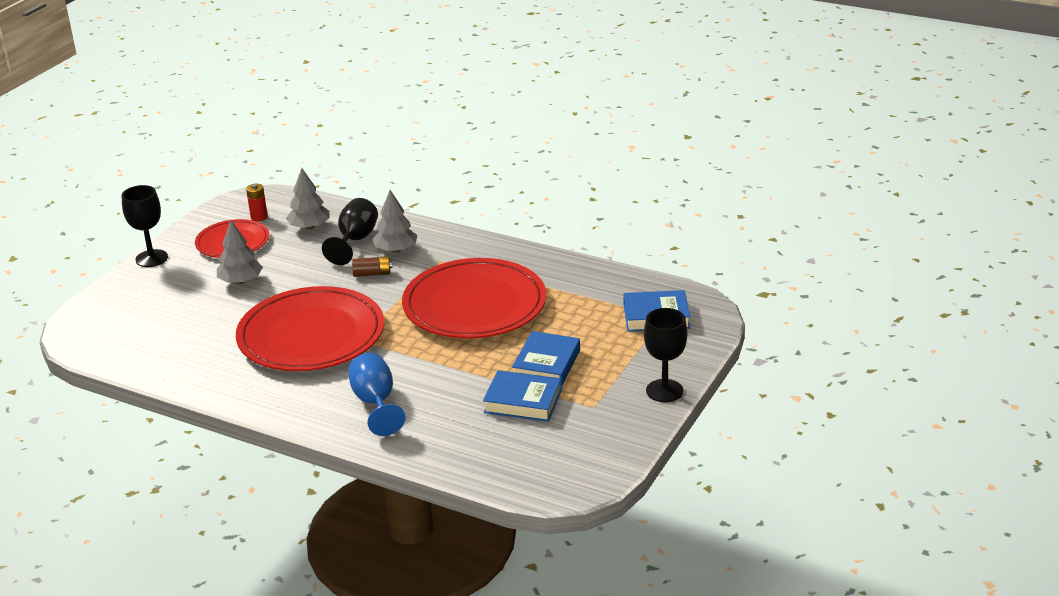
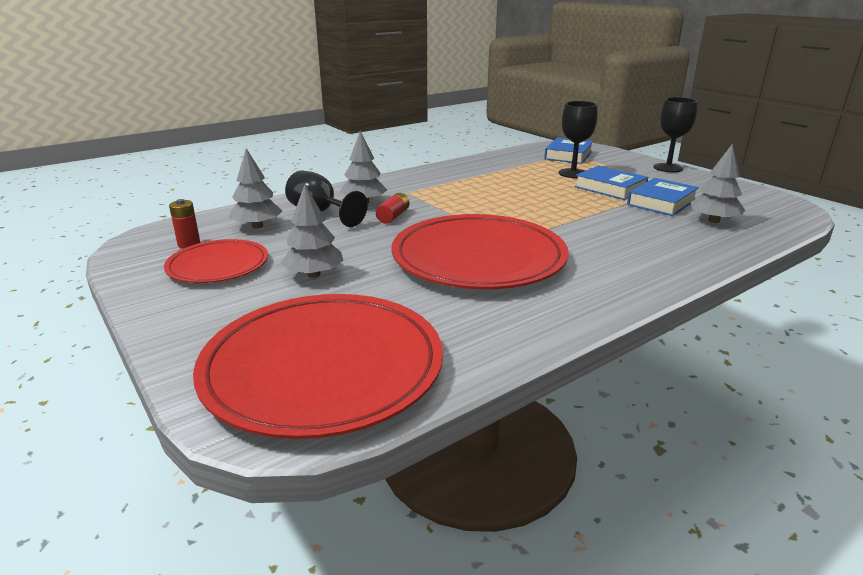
camera: 65 degrees left, 5 degrees down
black goblet [121,185,168,267] -> black goblet moved to [558,101,597,178]
blue goblet [348,353,406,436] -> none
brown battery [352,256,392,277] -> red battery [376,193,409,224]
red plate [402,258,546,339] -> red plate moved to [193,294,443,439]
none -> grey tree [690,144,745,223]

